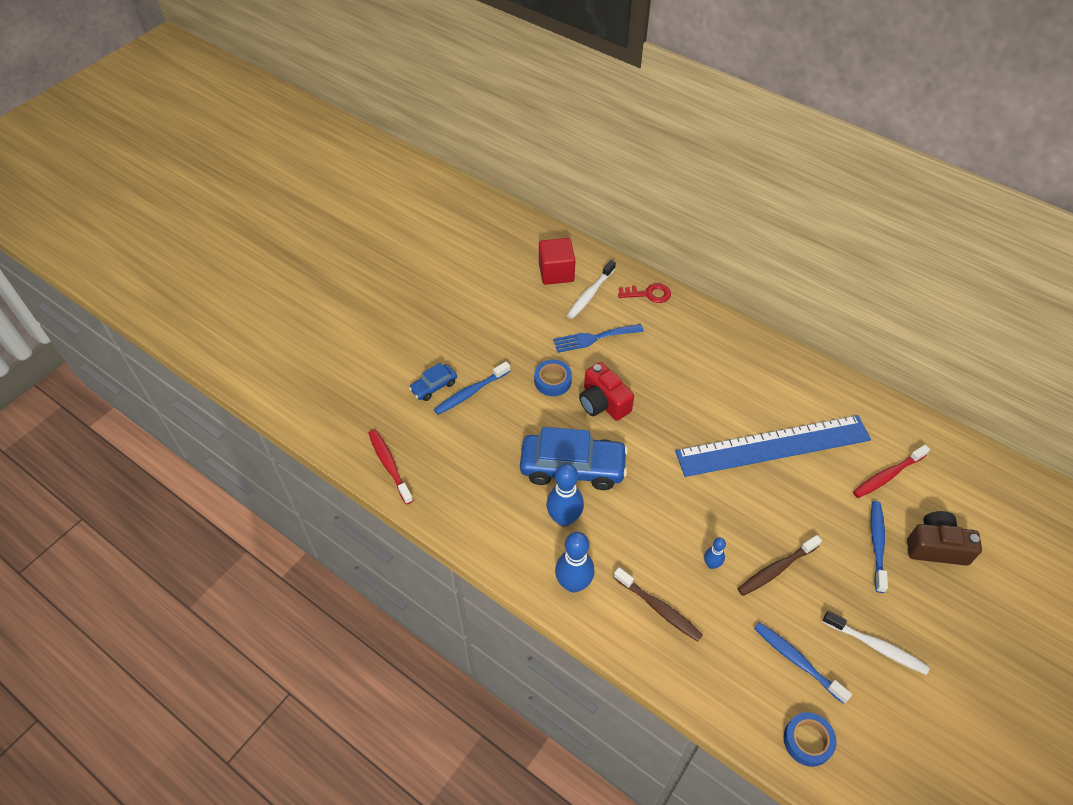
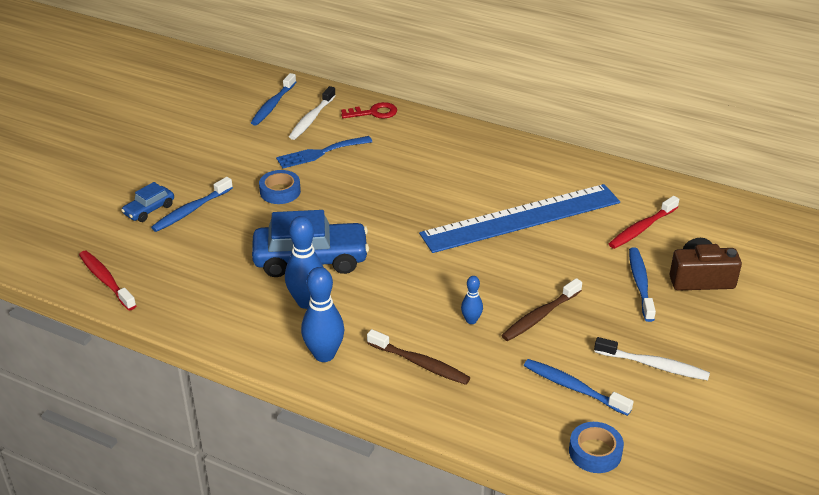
camera: 10 degrees left, 15 degrees down
red cube [539,238,575,285] -> blue toothbrush [251,73,296,126]
red camera [579,362,634,421] -> none

